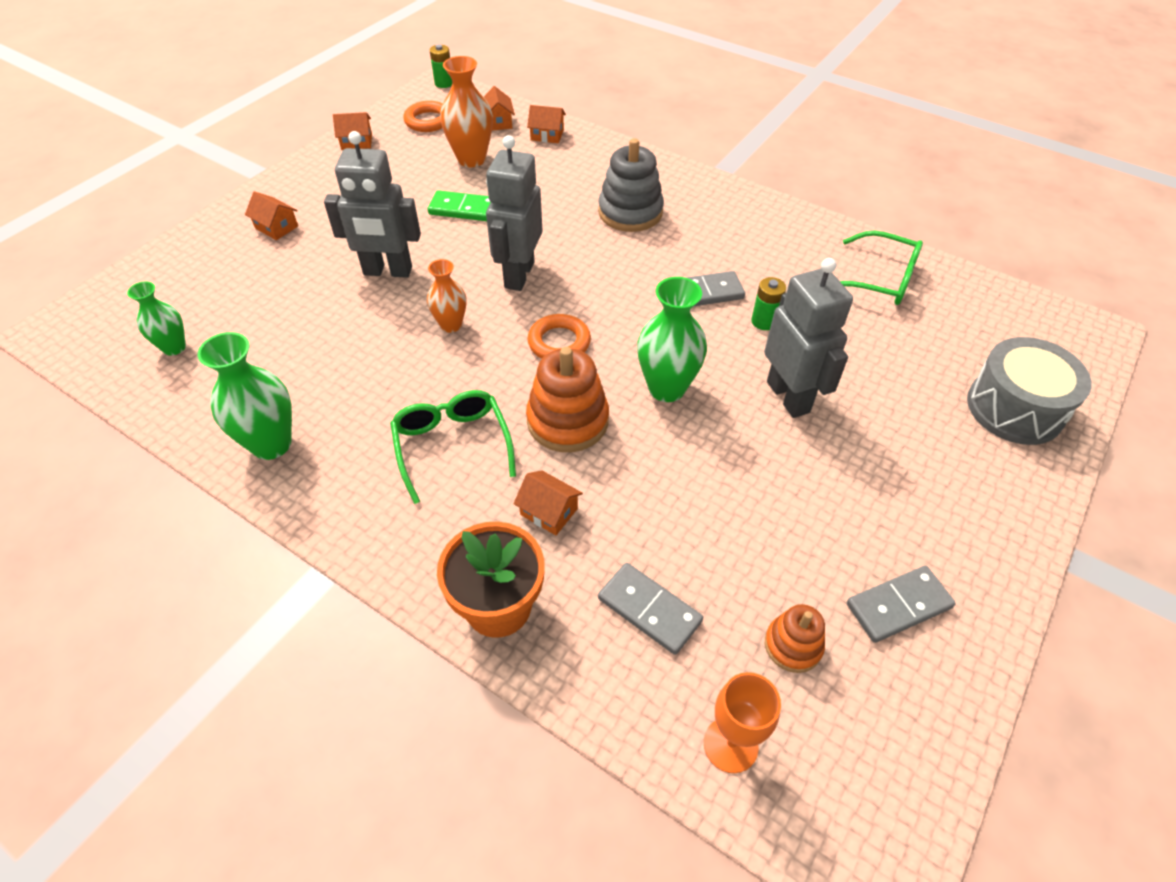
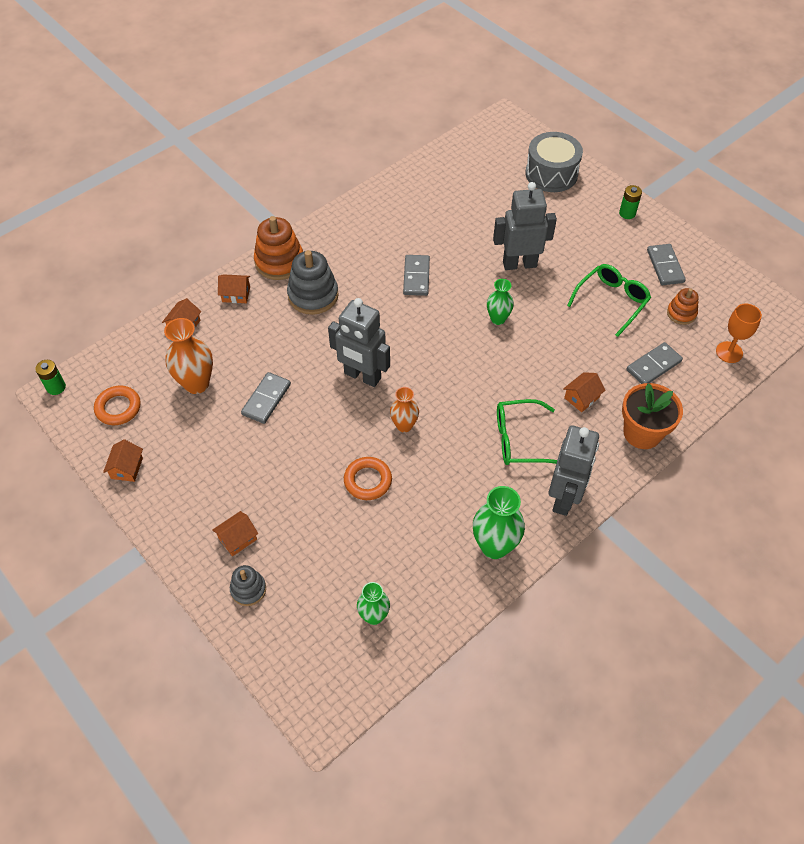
camera: 75 degrees left, 5 degrees up
grey robot [324,131,421,278] -> grey robot moved to [549,425,599,516]
green domino [428,190,491,221] -> grey domino [241,372,291,424]
orange house [484,86,515,131] -> orange house moved to [218,274,250,303]
orange stacking toy [526,347,609,452] -> orange stacking toy moved to [254,216,303,280]
orange ring [528,314,591,359] -> orange ring moved to [344,457,392,500]
green vase [637,277,707,402] -> green vase [487,279,514,325], size x0.62
green battery [751,277,786,330] -> green battery moved to [619,185,642,219]
green glasses [840,231,923,305] -> green glasses moved to [567,264,651,337]
none -> grey stacking toy [230,565,266,606]

